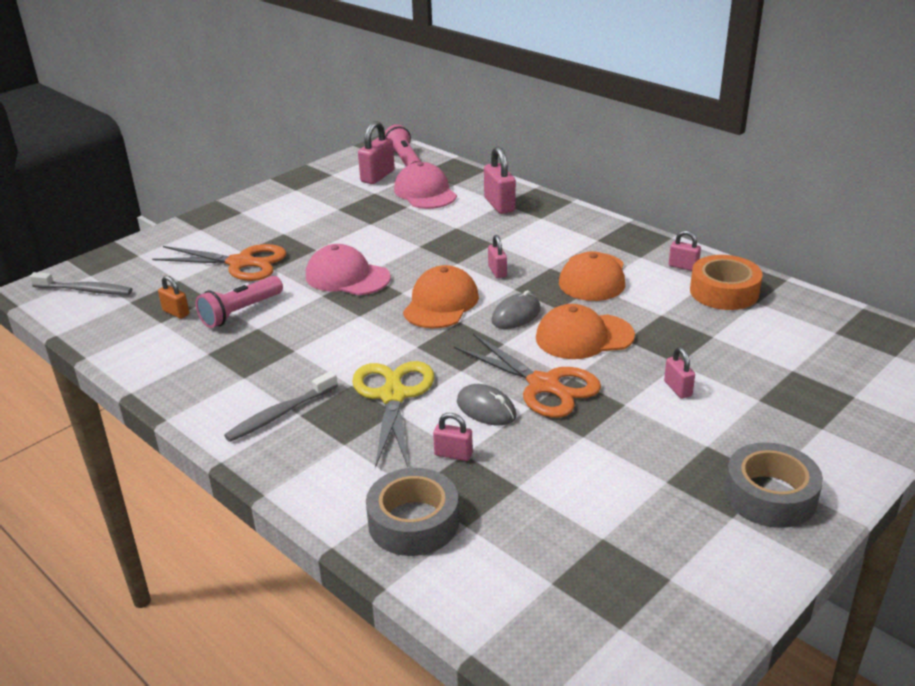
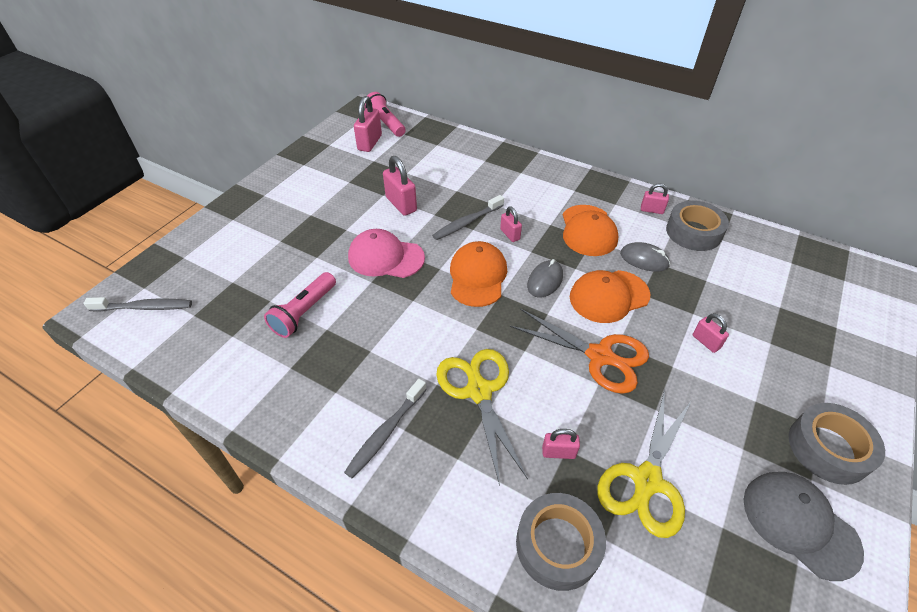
camera: 15 degrees left, 15 degrees up
orange scissors [152,244,286,281] -> none
orange padlock [158,276,189,319] -> none
pink cap [394,162,457,209] -> none
grey mouse [457,384,517,426] -> grey mouse moved to [620,242,670,272]
pink padlock [484,146,516,214] -> pink padlock moved to [383,156,417,216]
orange tape [690,255,763,310] -> grey tape [666,200,729,251]
none -> grey toothbrush [432,195,504,240]
none -> yellow scissors [597,390,692,538]
none -> grey cap [744,472,864,581]

